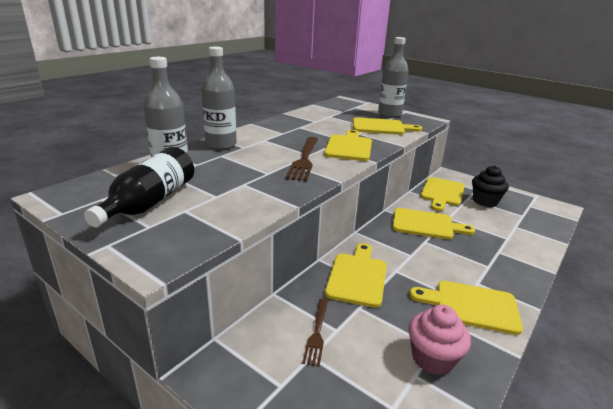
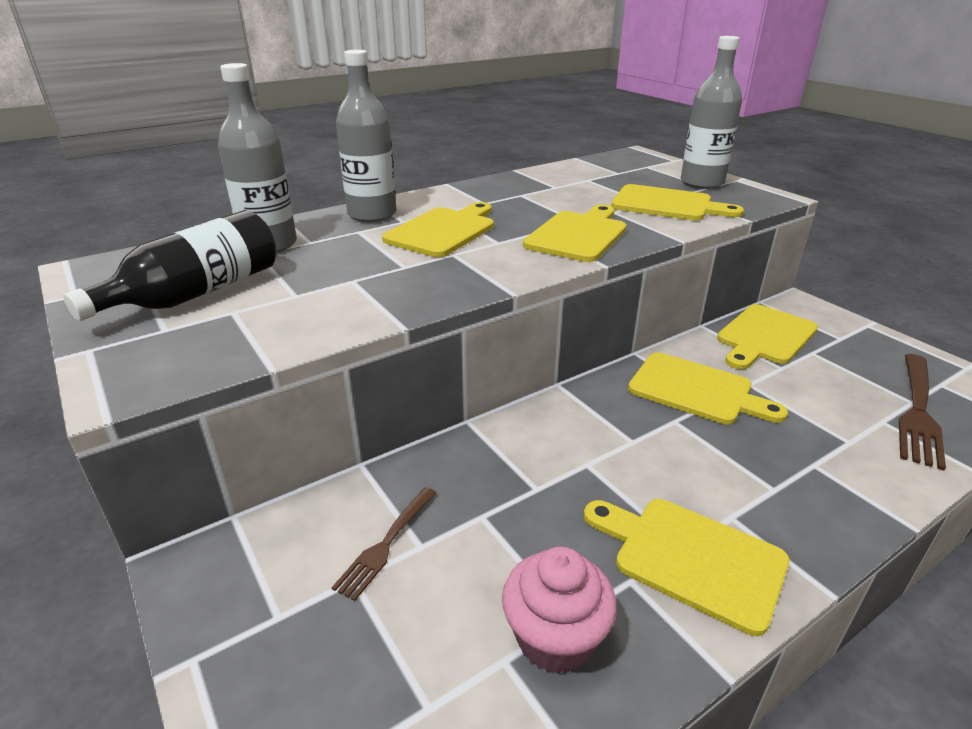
camera: 20 degrees right, 5 degrees up
brown fork [286,137,318,181] -> brown fork moved to [899,354,946,471]
yellow cutting board [325,243,387,308] -> yellow cutting board moved to [382,202,494,257]
black cupcake [472,166,509,207] -> none

